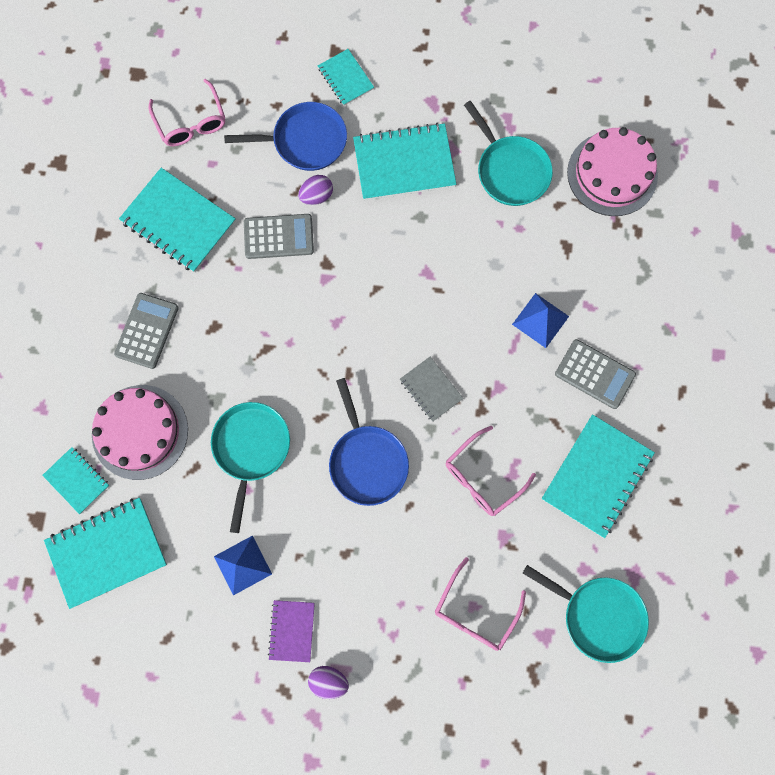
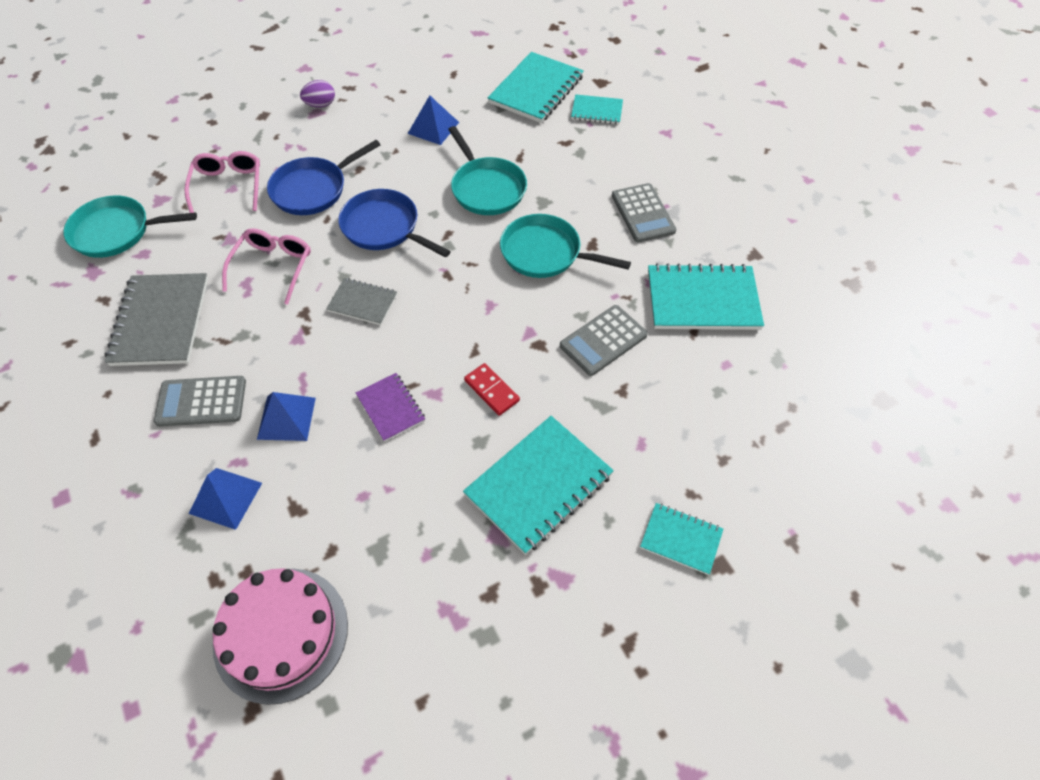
camera: 145 degrees right, 20 degrees down
pink cake [92,385,188,480] -> none
pink glasses [149,79,225,146] -> none
blue pan [224,102,347,171] -> blue pan moved to [267,140,380,215]
purple notebook [268,600,315,662] -> purple notebook moved to [356,373,425,442]
purple egg [298,175,333,205] -> none
turquoise pan [464,101,553,206] -> turquoise pan moved to [500,214,631,278]
turquoise notebook [542,414,655,538] -> grey notebook [105,273,208,366]
none -> blue pyramid [189,468,262,530]
none -> red domino [464,363,520,416]

